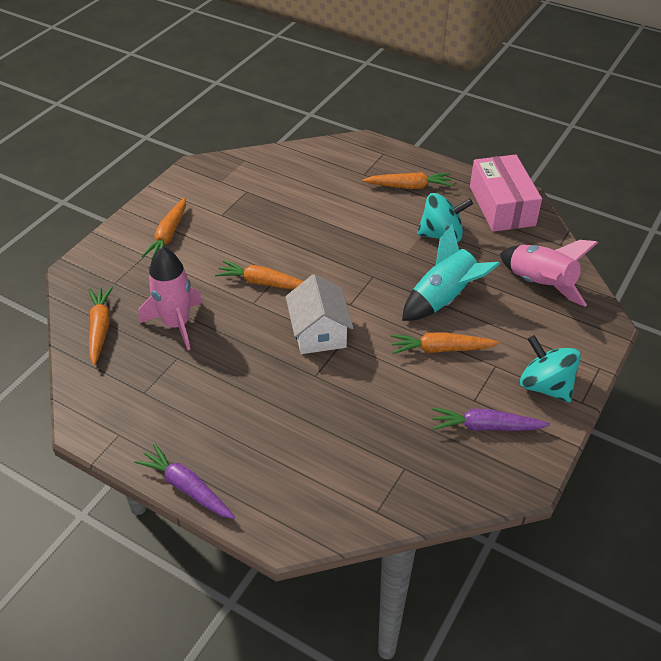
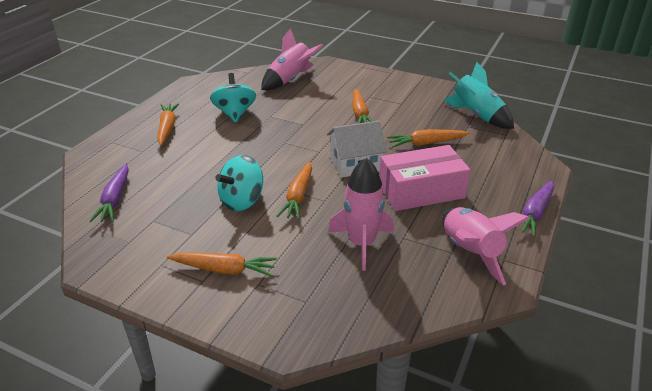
camera: 95 degrees left, 10 degrees down
orange carrot [89,286,113,365] -> orange carrot moved to [387,129,469,147]
turquoise rocket [402,224,500,321] -> turquoise rocket moved to [443,62,514,129]
purple carrot [432,407,550,431] -> purple carrot moved to [89,164,129,222]
pink box [470,154,542,232] -> pink box moved to [379,145,470,211]
turquoise spinning top [520,335,581,402] -> turquoise spinning top moved to [215,155,263,211]
none -> pink rocket [442,207,530,285]

